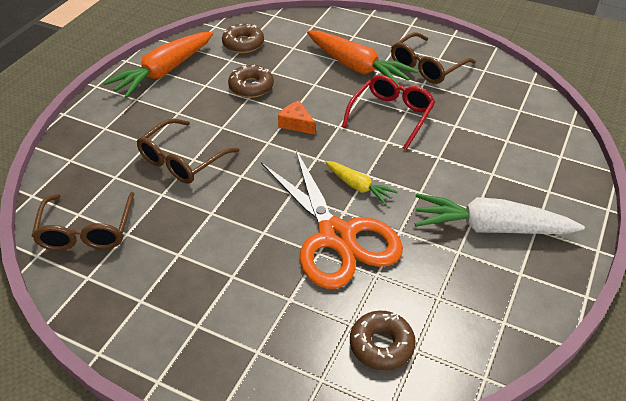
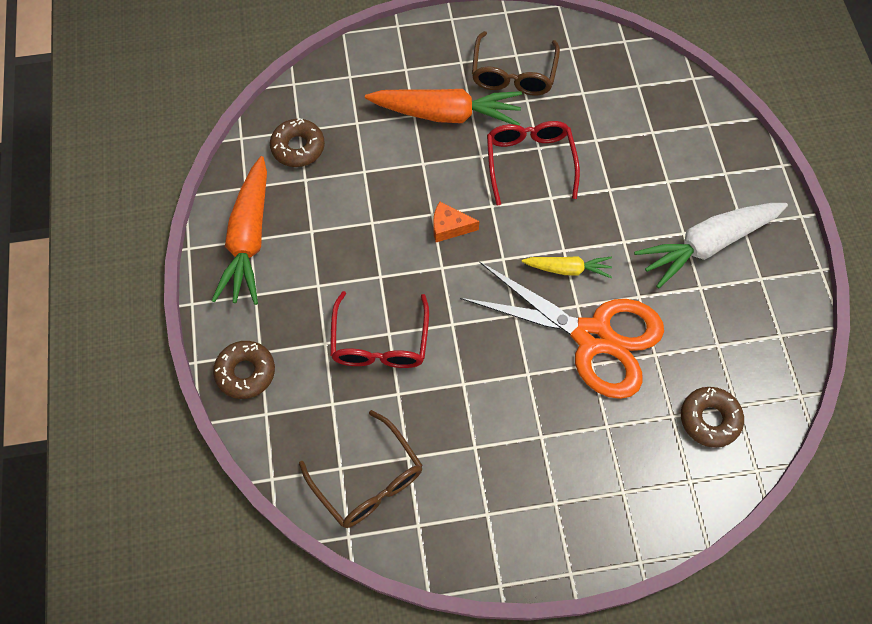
camera: 35 degrees left, 20 degrees up
brown glasses [136,119,240,184] -> red glasses [330,291,429,368]
brown donut [228,65,274,98] -> brown donut moved to [213,341,275,399]

